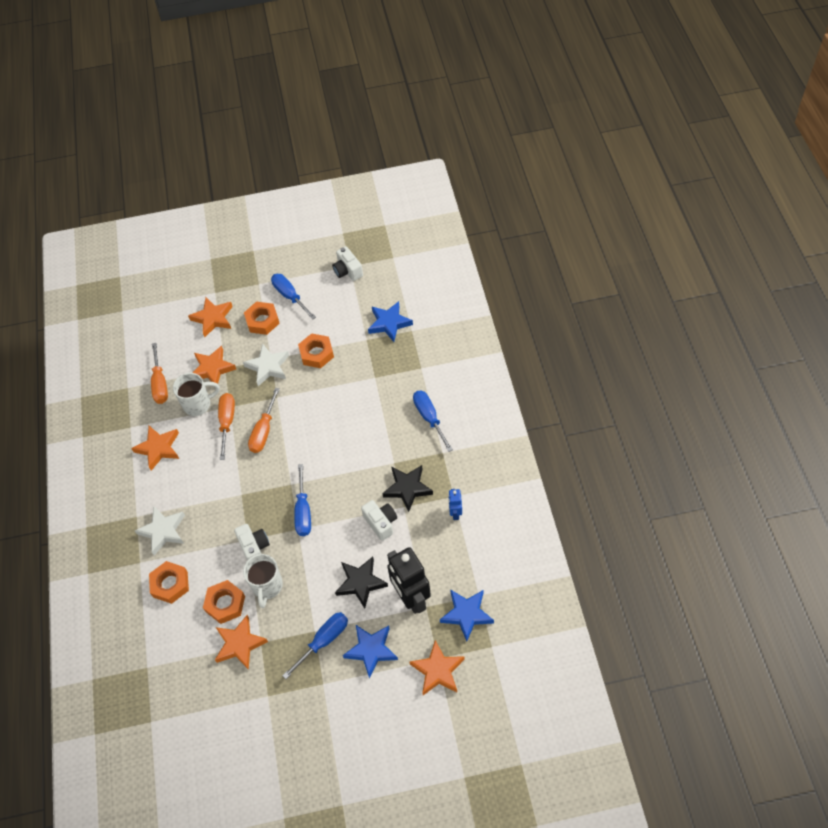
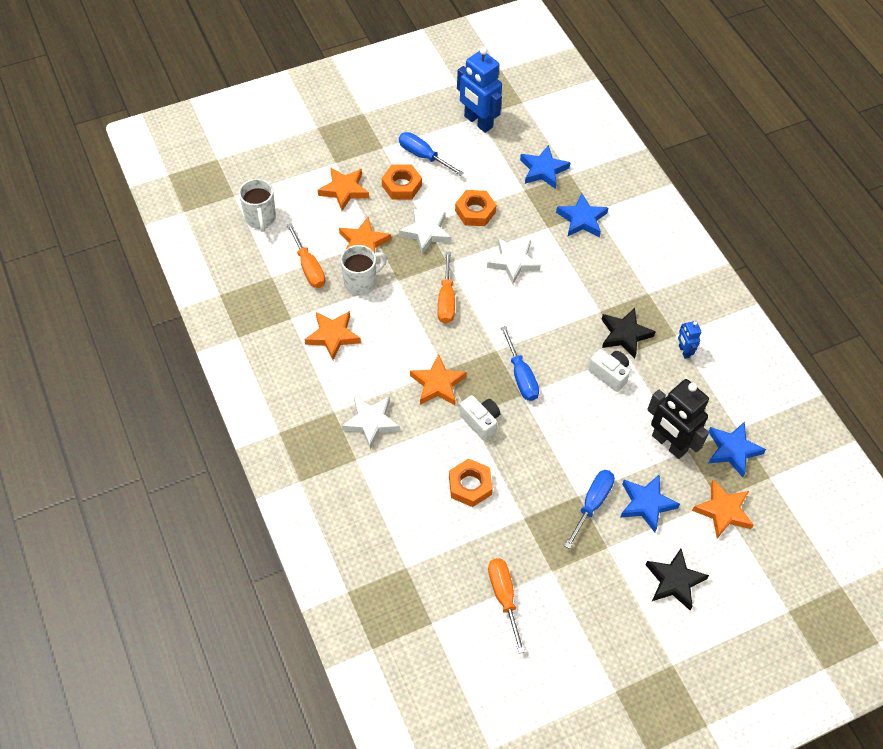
camera: 20 degrees left, 0 degrees up
orange nut [149,561,189,604] -> none
orange star [215,615,268,670] -> orange star moved to [410,354,467,405]
orange screwdriver [218,393,235,460] -> orange screwdriver moved to [488,558,525,654]
white mug [243,554,283,608] -> white mug moved to [239,179,276,232]
white camera [332,246,363,281] -> blue robot [457,47,502,133]
black star [335,557,388,608] -> black star moved to [646,549,709,610]
blue screwdriver [413,391,453,452] -> none
none -> white star [487,238,541,285]
none -> blue star [556,193,608,237]

